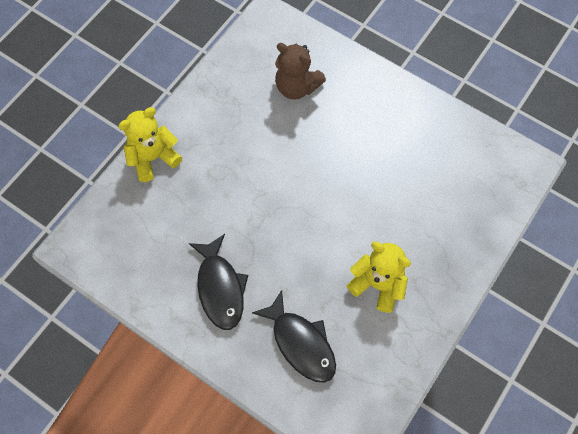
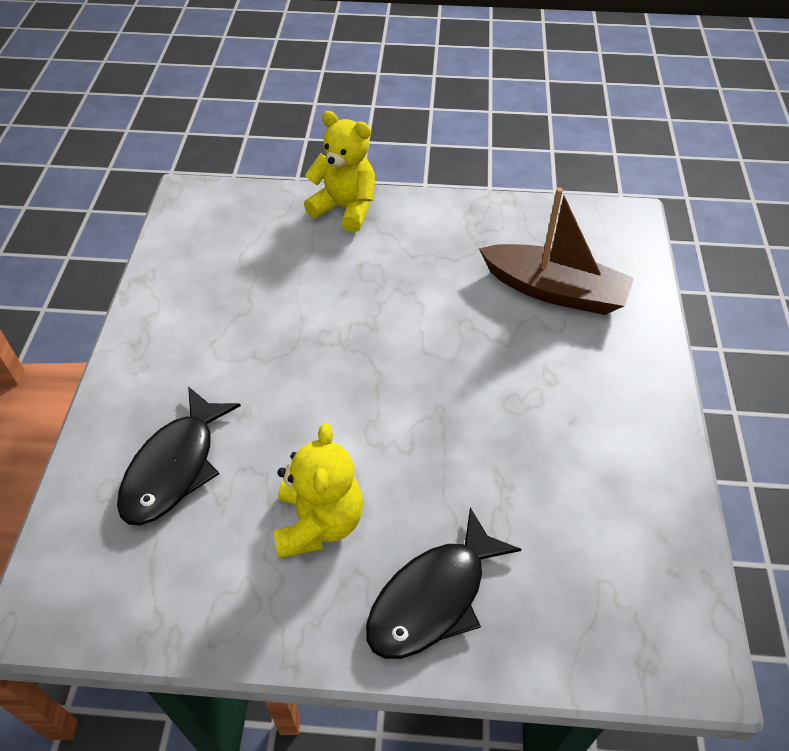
camera: 60 degrees right, 15 degrees down
black fish [189,234,248,330] -> black fish moved to [366,507,522,659]
brown teddy bear [275,43,326,99] -> brown boat [479,187,634,315]

